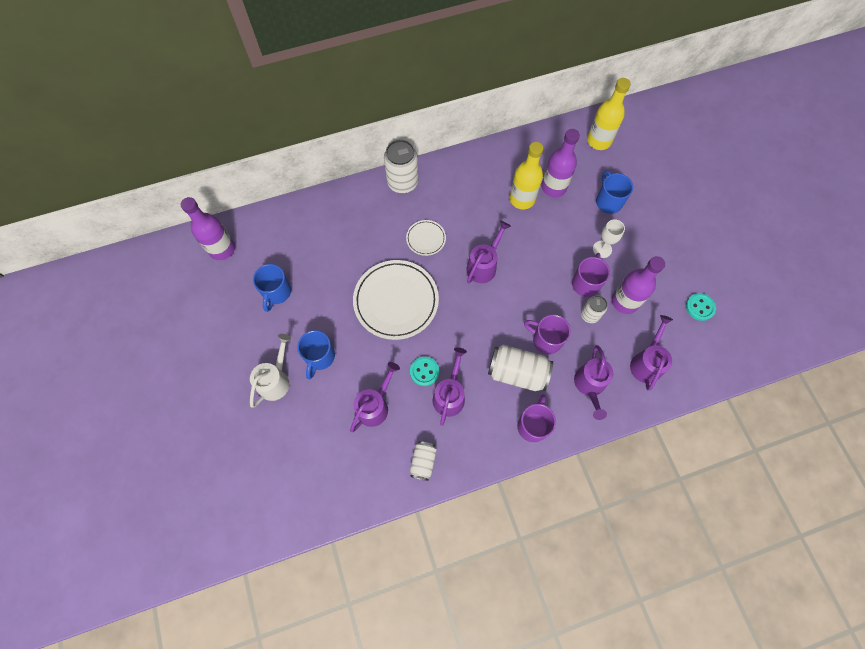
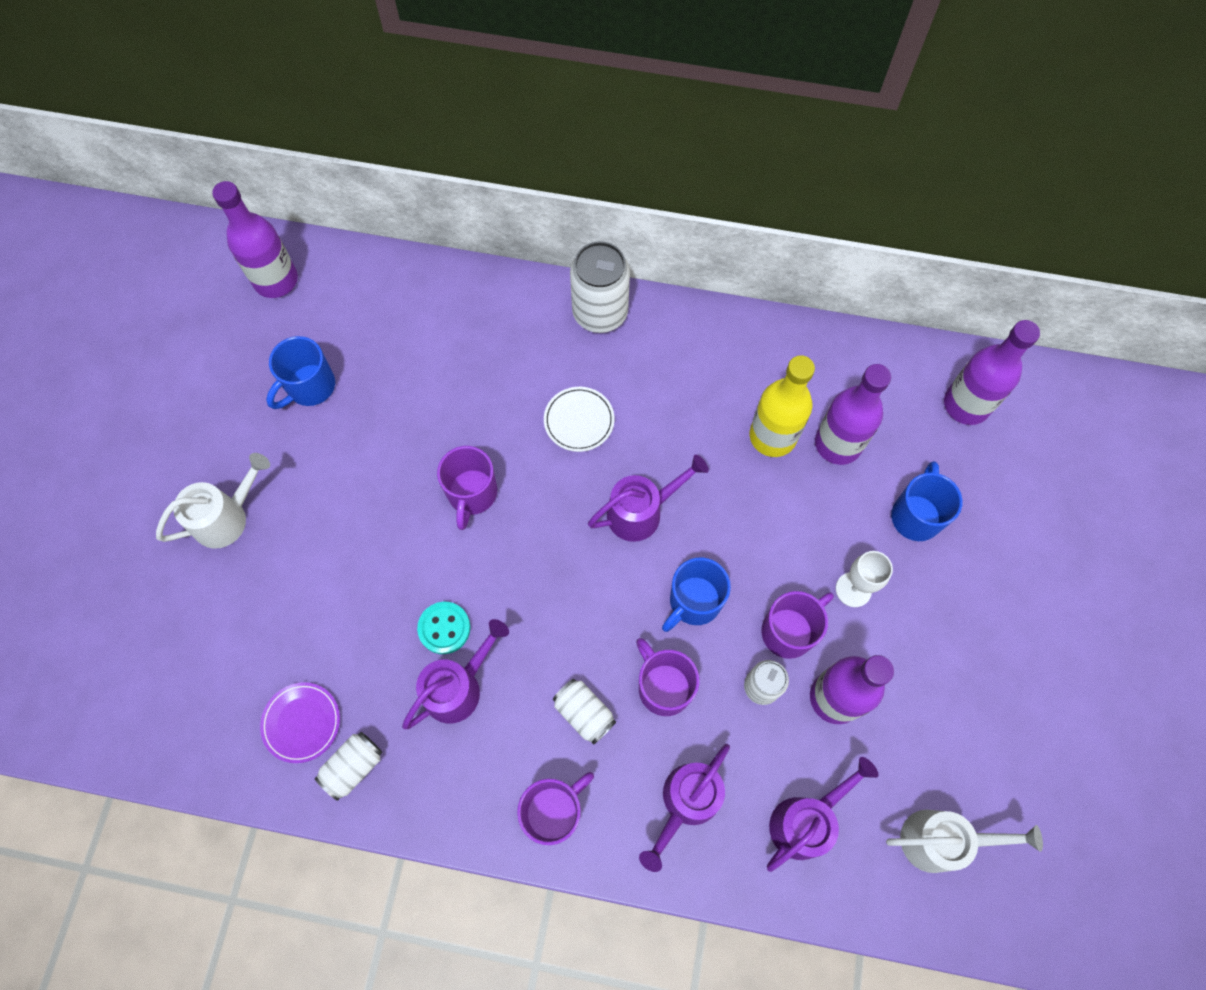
camera: 30 degrees right, 0 degrees up
blue mug [297,330,335,379] -> blue mug moved to [662,558,731,632]
purple watering can [350,362,400,432] -> none
white plate [353,260,439,340] -> purple mug [437,446,497,530]
white can [488,345,553,391] -> white can [553,679,616,745], size x0.57
yellow bottle [587,78,631,150] -> purple bottle [944,320,1040,425]
turquoise button [686,293,716,321] -> none
none -> purple plate [260,682,340,763]
none -> white watering can [886,810,1043,873]

